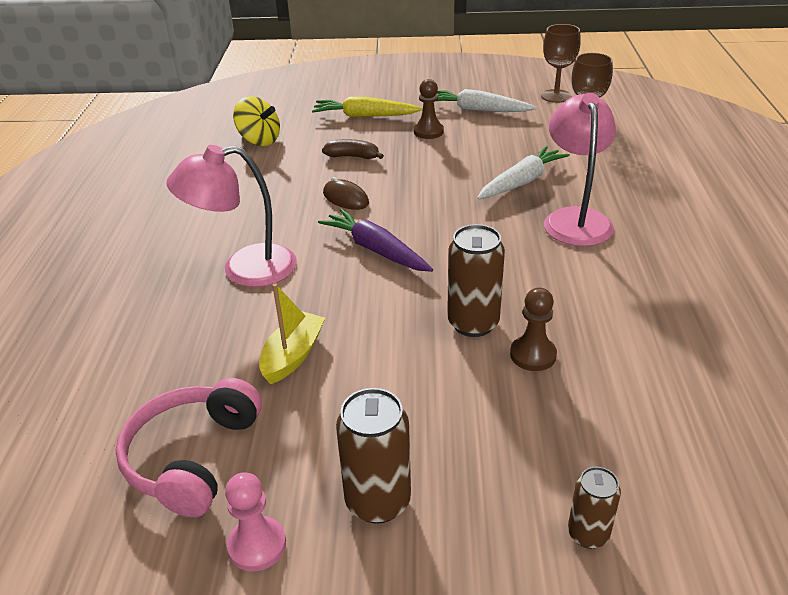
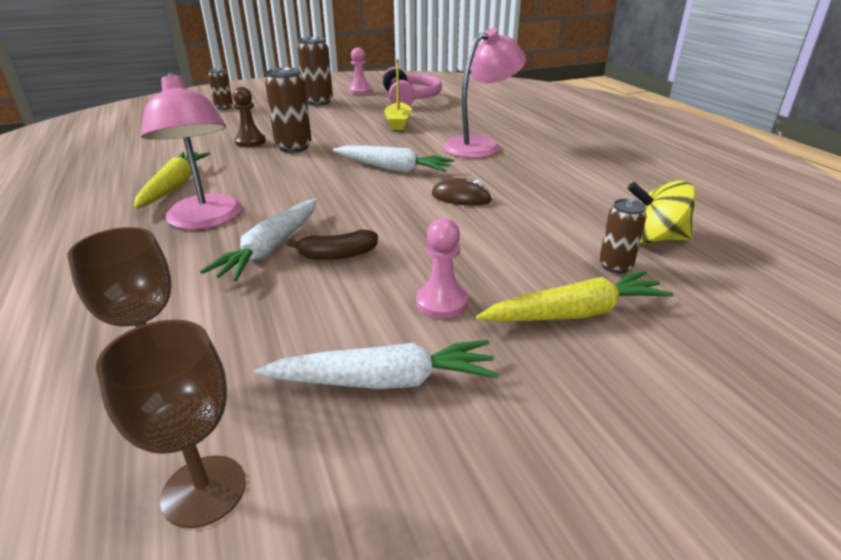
camera: 155 degrees right, 5 degrees down
purple carrot [318,209,433,272] -> white carrot [333,145,454,173]
brown banana [322,139,384,159] -> brown banana moved to [287,229,378,260]
brown pawn [414,79,444,139] -> pink pawn [416,218,468,319]
none -> yellow carrot [134,152,210,209]
none -> brown can [599,199,647,273]

